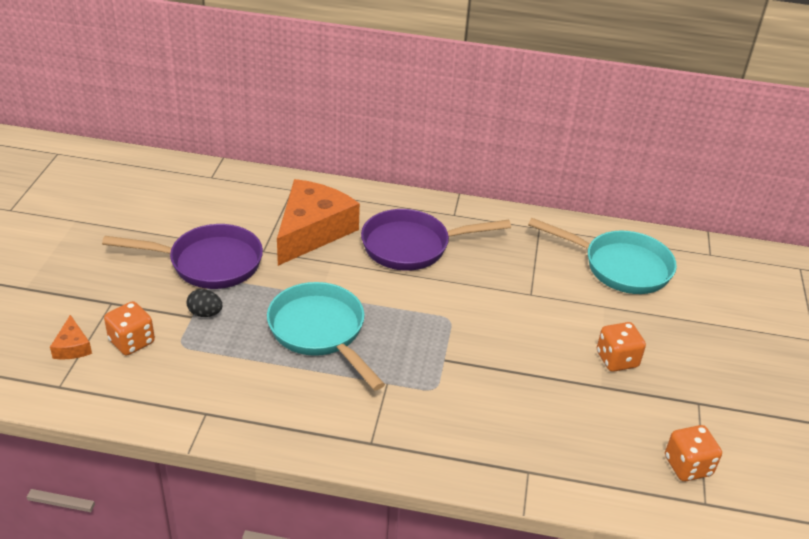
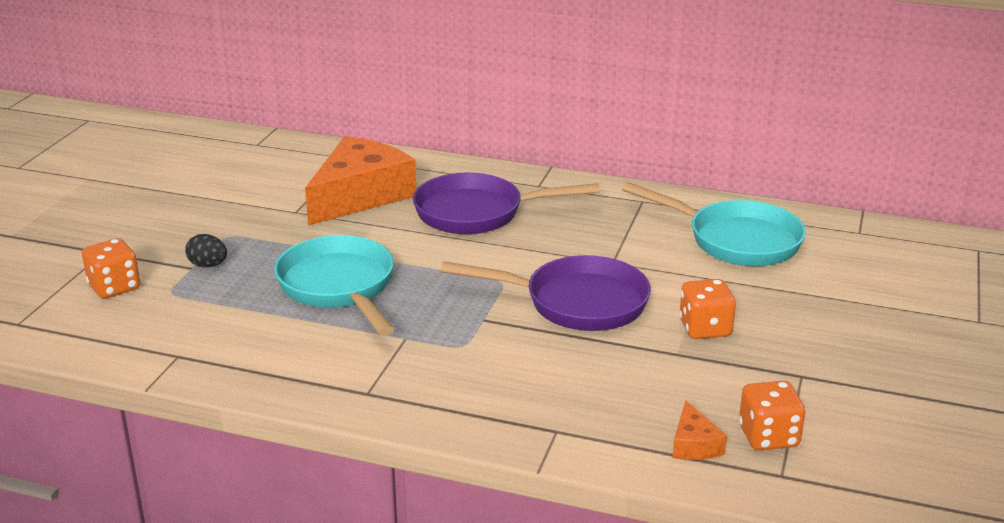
camera: 10 degrees right, 10 degrees down
orange cheese [50,315,92,359] -> orange cheese moved to [672,400,727,460]
purple pan [102,224,263,289] -> purple pan moved to [441,255,651,331]

